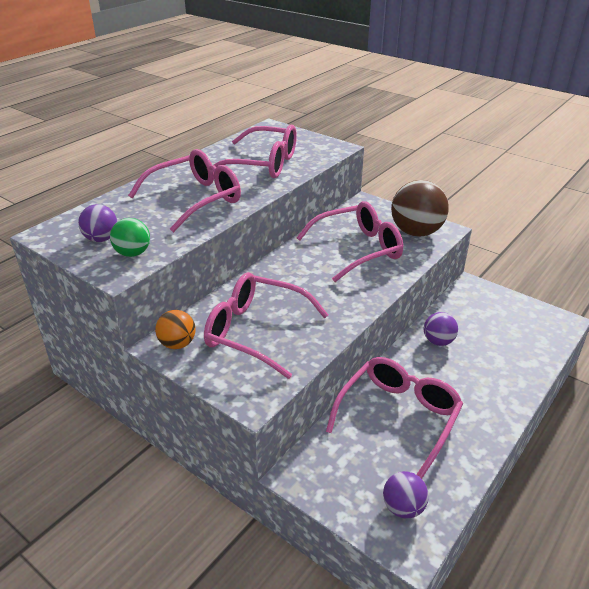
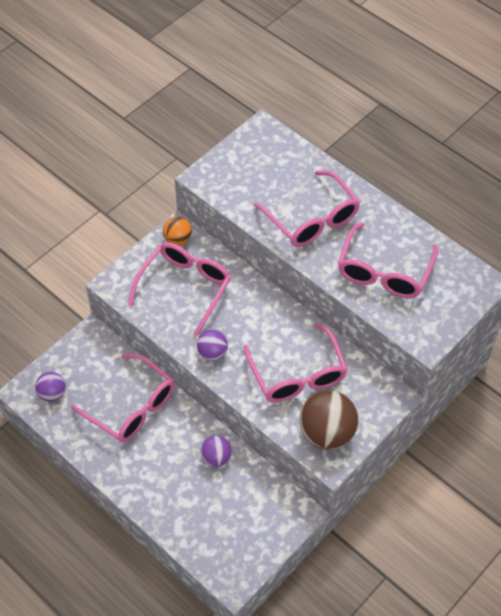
camera: 95 degrees right, 20 degrees up
purple ball [78,204,117,242] -> purple ball moved to [197,330,228,361]
green ball [110,218,150,257] -> none

